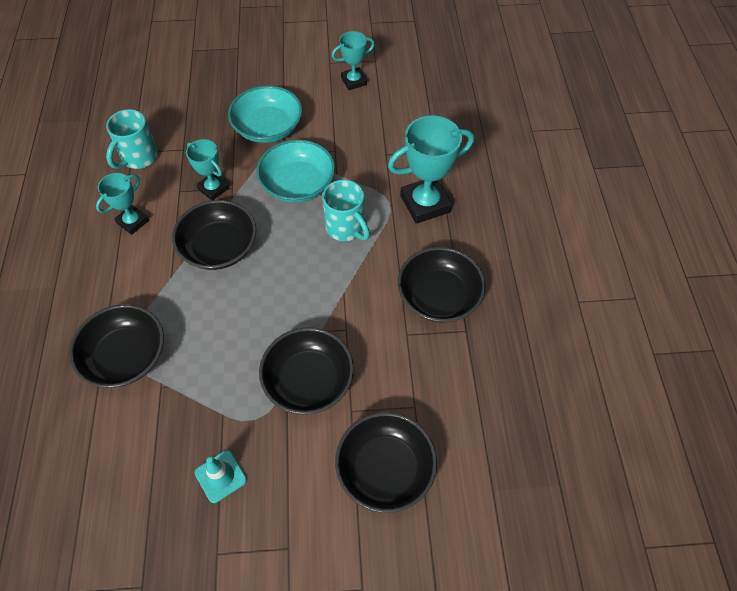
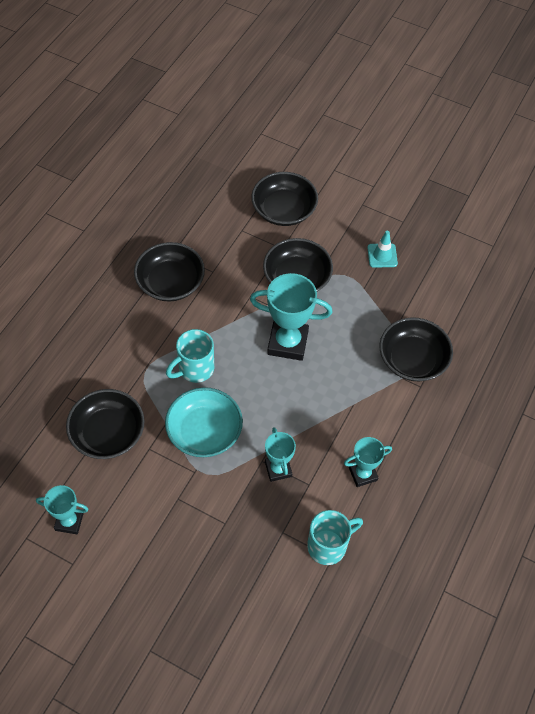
camera: 150 degrees left, 0 degrees up
black bowl [172,200,257,270] -> black bowl moved to [66,389,145,459]
turquoise bowl [228,85,302,143] -> none
turquoise mug [322,180,370,241] -> turquoise mug turned 120 degrees counterclockwise [166,329,214,383]
turquoise trophy [388,116,474,224] -> turquoise trophy moved to [250,273,332,361]

